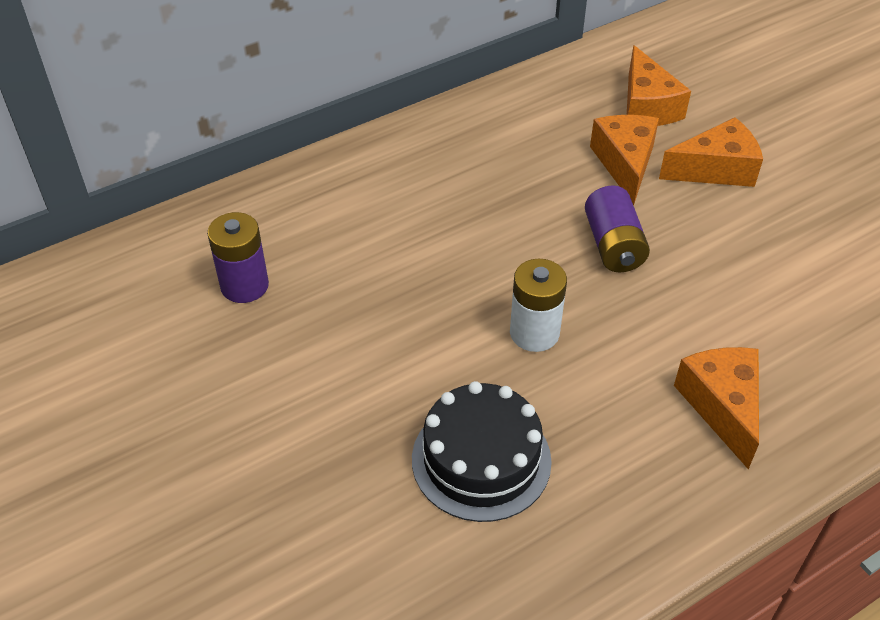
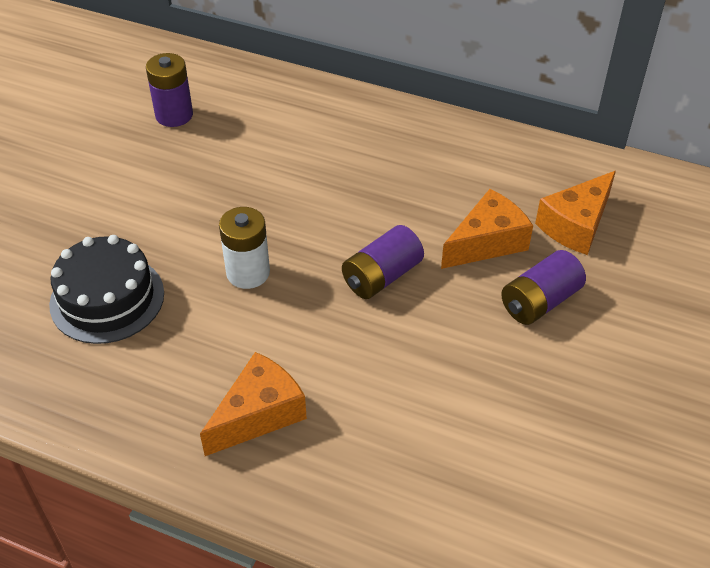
camera: 55 degrees right, 0 degrees up
orange cheese [659,117,763,187] -> purple battery [501,250,586,325]

